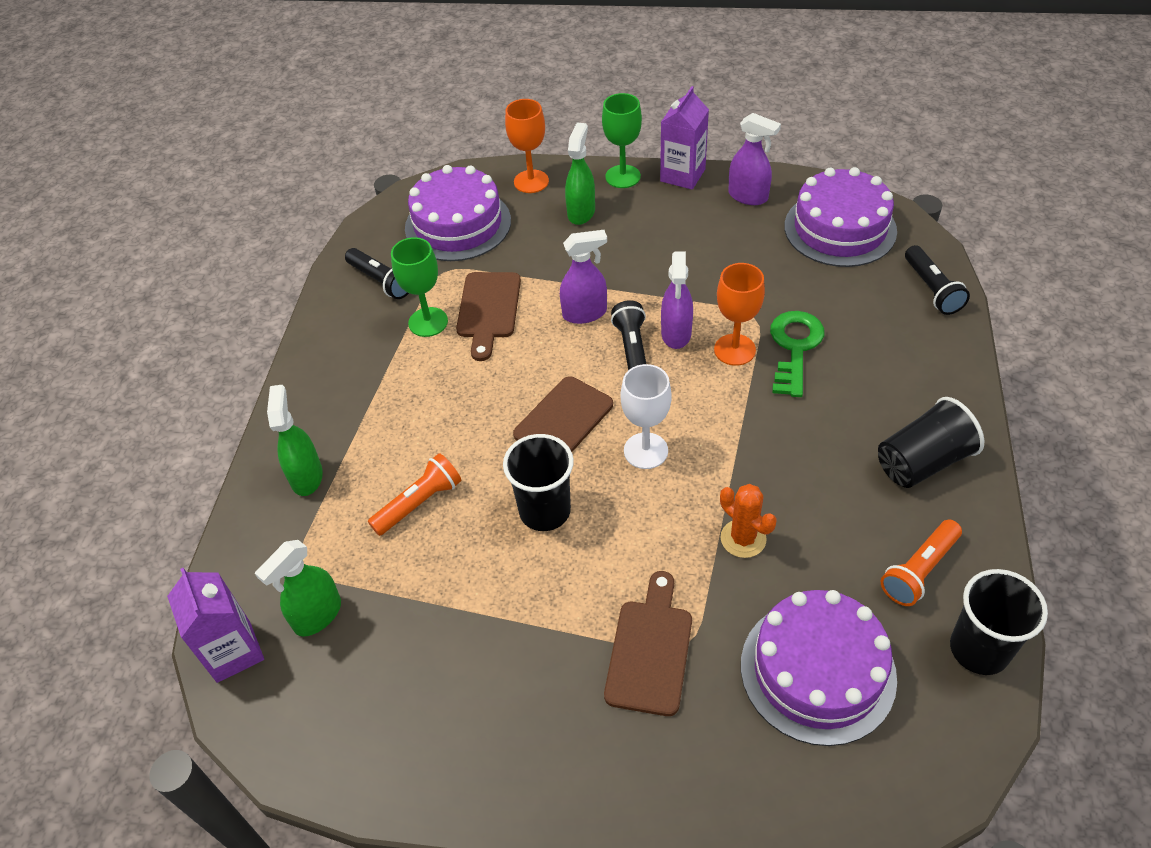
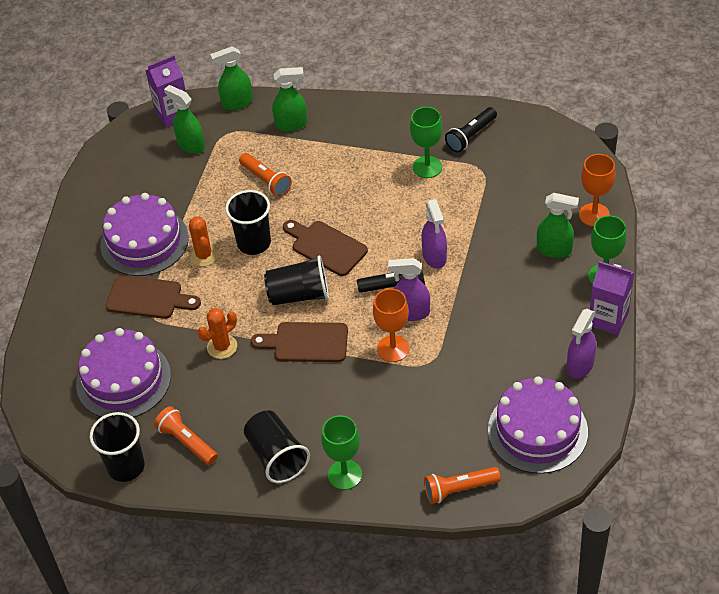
camera: 90 degrees right, 0 degrees up
purple cake [405,165,511,261] -> purple cake moved to [100,193,189,276]
brown cutting board [456,272,521,361] -> brown cutting board moved to [251,322,348,362]
white goblet [621,364,672,469] -> black cup [264,255,329,305]
green key [770,311,824,397] -> none
black flashlight [905,245,970,315] -> orange flashlight [424,467,501,504]
none -> orange cactus [189,217,218,266]
none -> green spray bottle [210,46,253,110]
none -> green goblet [321,415,362,490]

